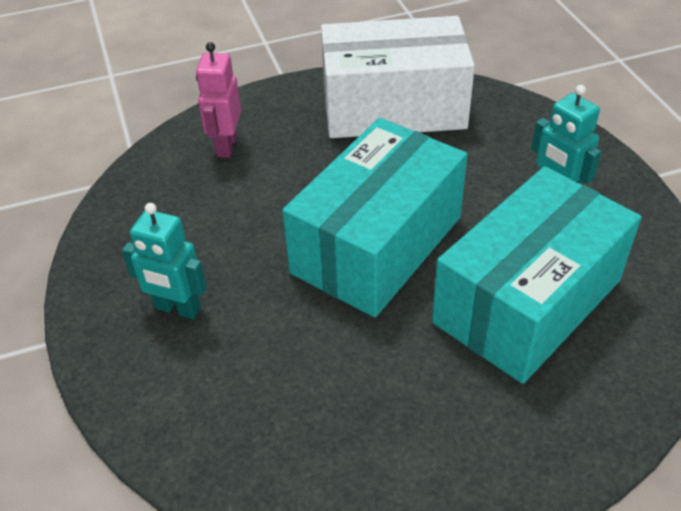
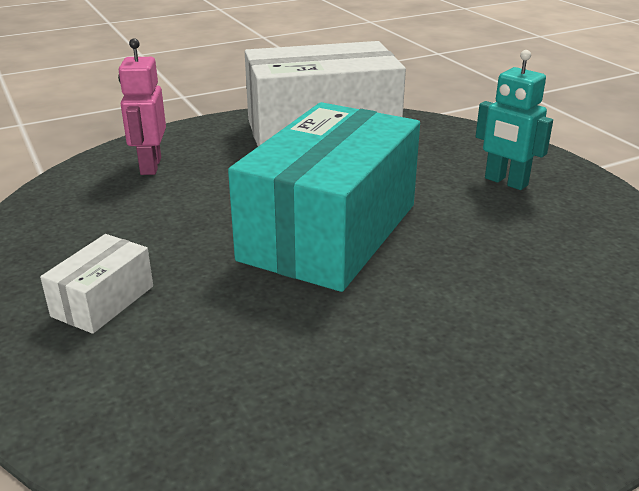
camera: 10 degrees left, 15 degrees down
turquoise robot [122,203,207,319] -> white box [40,234,153,334]
turquoise box [432,166,641,384] -> none

